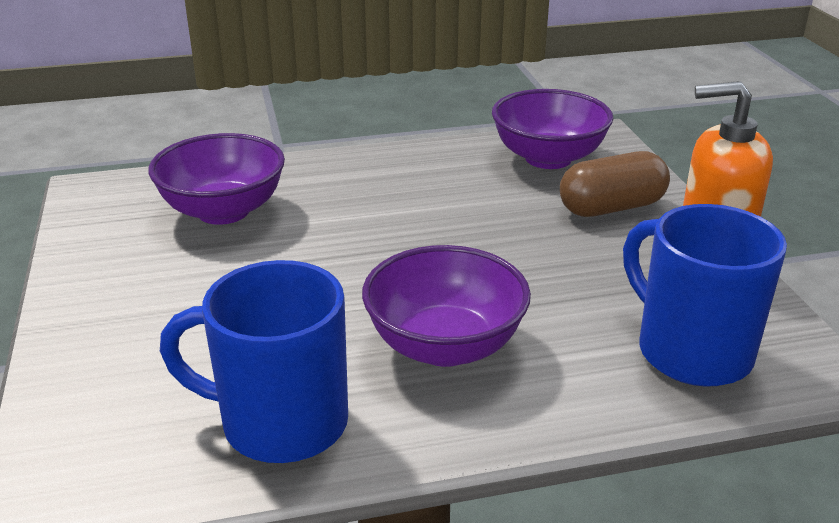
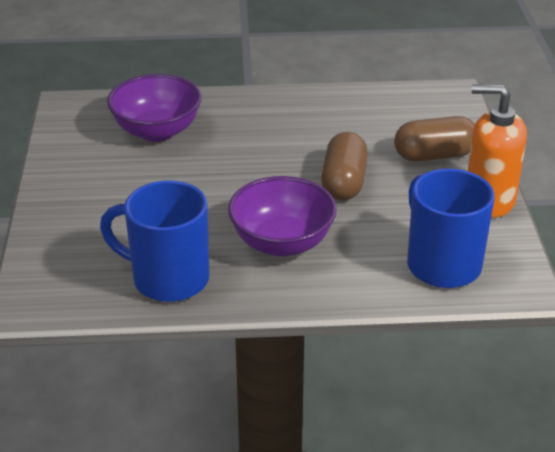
camera: 10 degrees right, 5 degrees up
purple bowl [492,89,613,169] -> none
none -> brown capsule [321,132,368,200]

